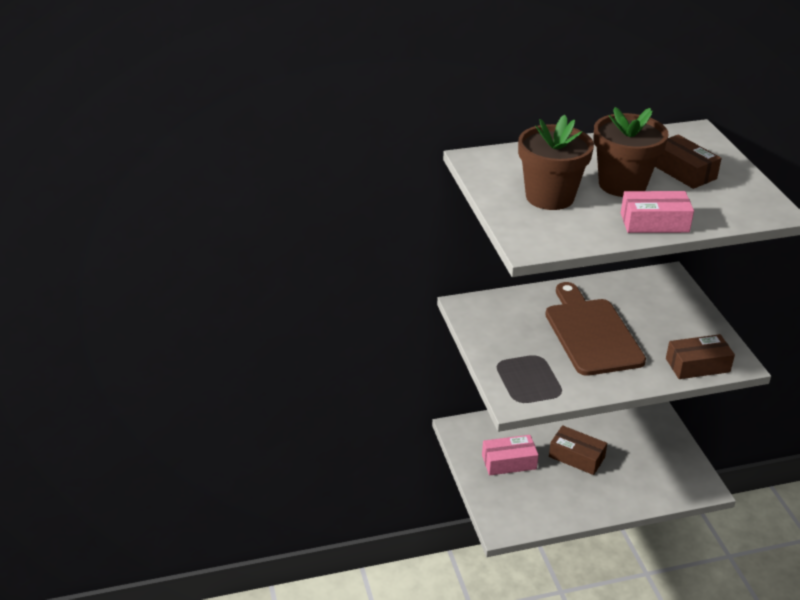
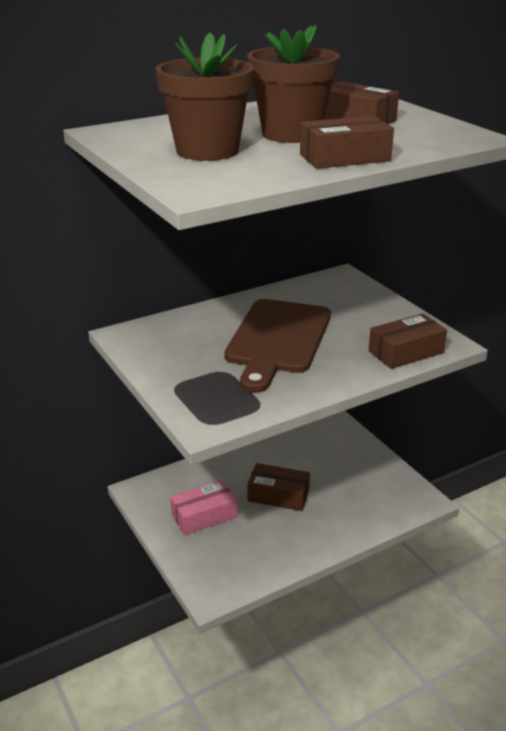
camera: 15 degrees left, 5 degrees down
brown cutting board [545,282,646,376] -> brown cutting board turned 135 degrees counterclockwise [224,299,331,392]
pink box [621,191,694,233] -> brown box [300,116,394,169]

